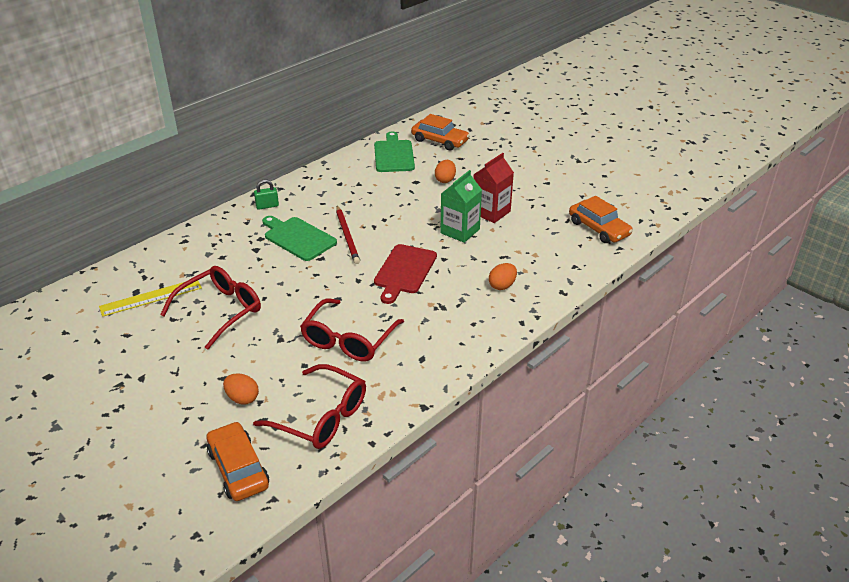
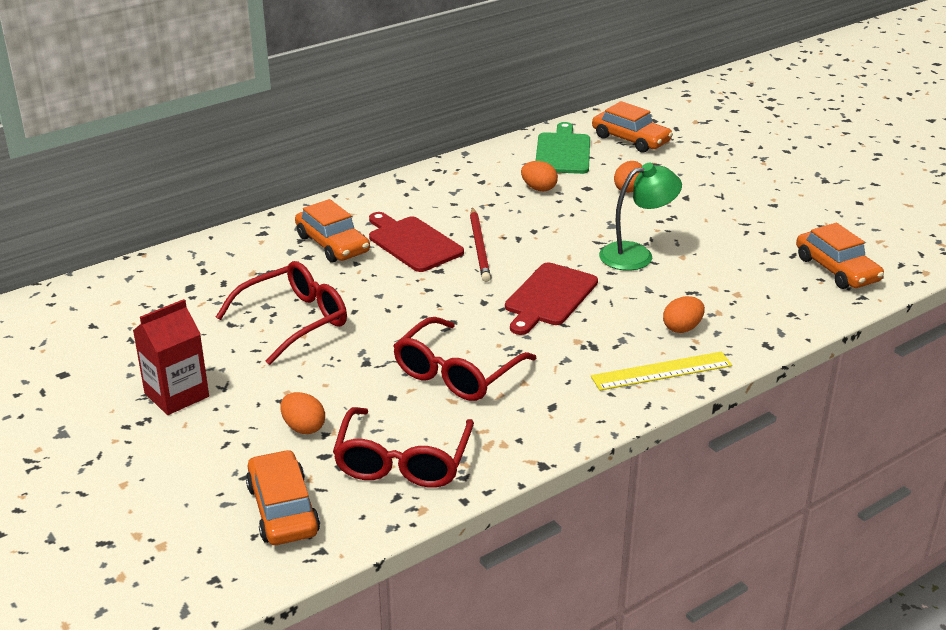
camera: 10 degrees right, 5 degrees down
yellow ruler [99,281,202,317] -> yellow ruler moved to [591,351,732,391]
red glasses [253,364,366,449] -> red glasses turned 60 degrees clockwise [333,407,474,488]
green padlock [254,179,279,210] -> none
green cutting board [262,216,337,261] -> red cutting board [369,212,464,272]
green carton [440,170,482,243] -> green lamp [599,163,682,271]
red carton [473,153,514,223] -> red carton moved to [133,299,209,415]
none -> orange car [295,199,370,263]
none -> orange egg [521,161,558,191]

